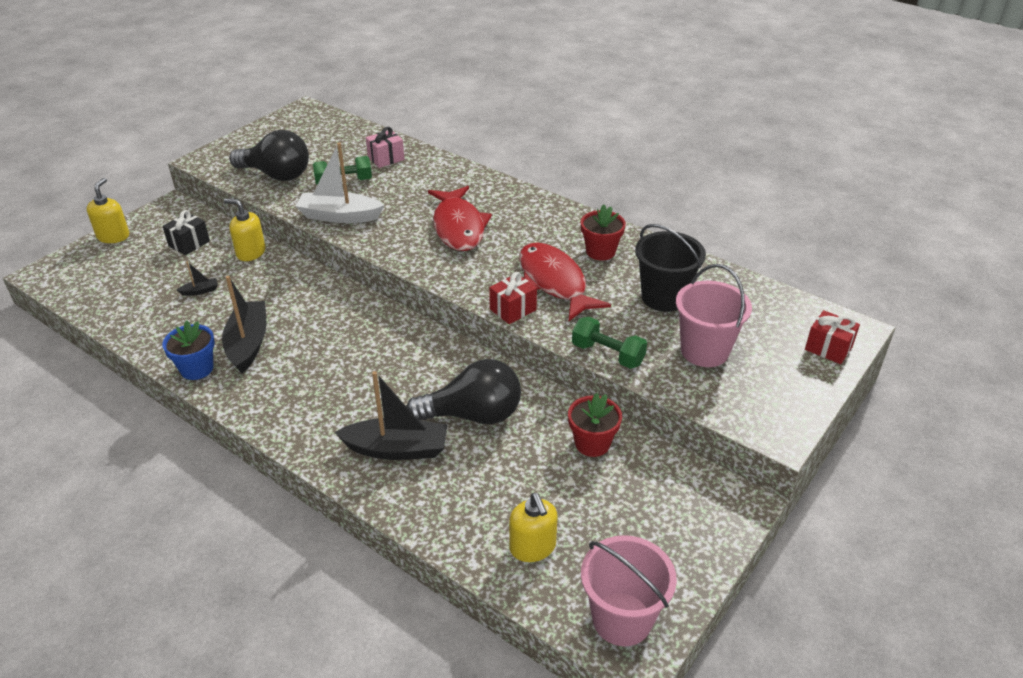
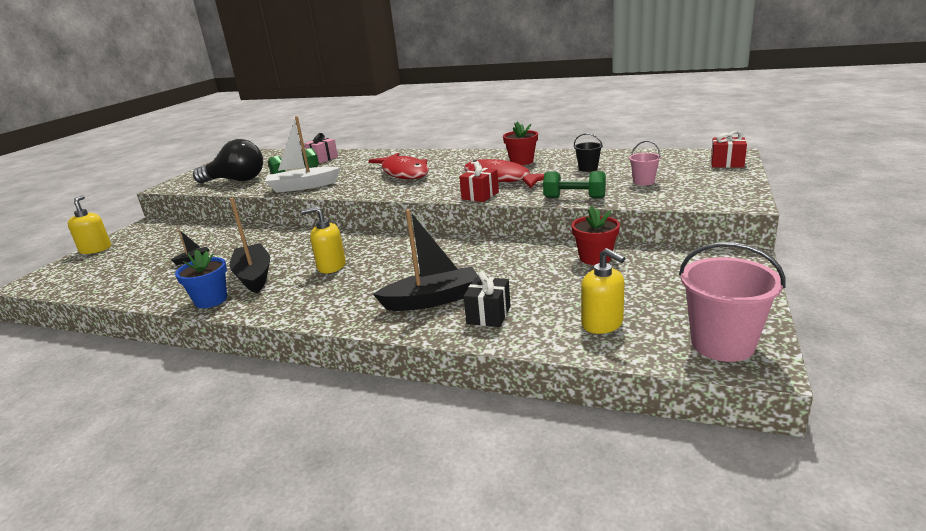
camera: 15 degrees left, 15 degrees down
black gift [163,210,210,255] -> black gift moved to [463,271,511,327]
yellow soap dispenser [224,199,266,261] -> yellow soap dispenser moved to [301,206,346,273]
black light bulb [406,359,521,424] -> none
black bucket [635,224,706,312] -> black bucket [574,133,603,172], size x0.52
pink bucket [676,264,752,367] -> pink bucket [629,141,661,186], size x0.52

